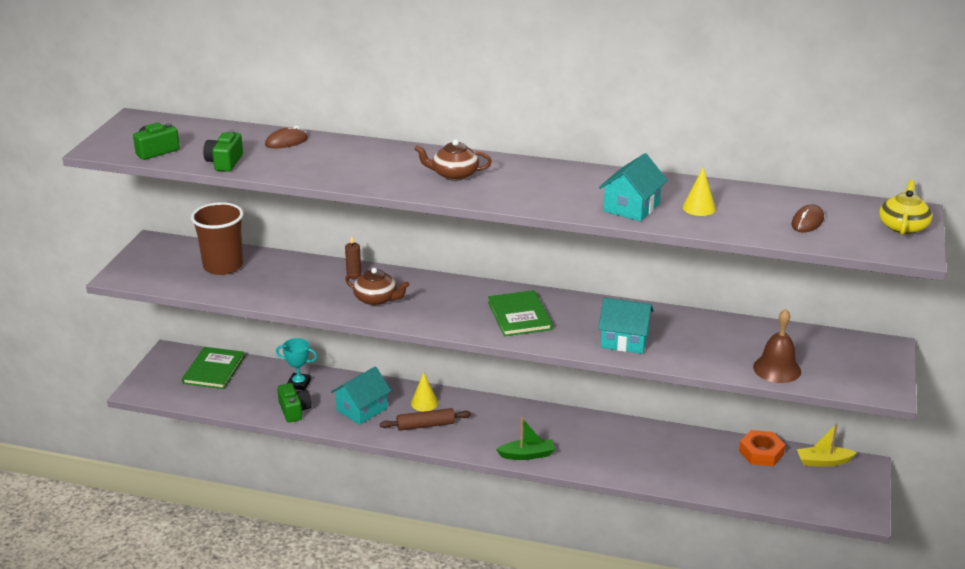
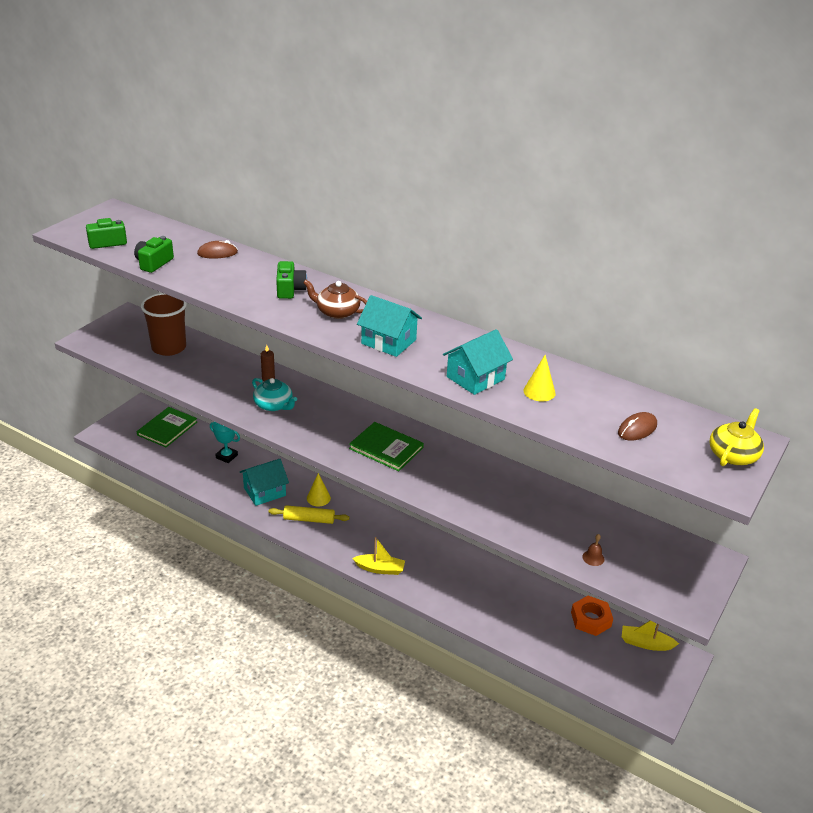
camera: 15 degrees right, 5 degrees up
green camera [277,383,312,423] -> green camera moved to [276,261,307,299]
brown teapot [345,268,409,305] -> turquoise teapot [252,378,297,411]
brown rolling pin [380,408,471,431] -> yellow rolling pin [269,505,349,524]
green book [488,290,553,336] -> green book turned 60 degrees counterclockwise [349,422,424,471]
green boat [496,417,555,460] -> yellow boat [352,537,405,575]
turquoise house [598,298,654,354] -> turquoise house moved to [357,295,422,357]
brown bell [753,309,801,383] -> brown bell [582,534,605,566], size x0.48

